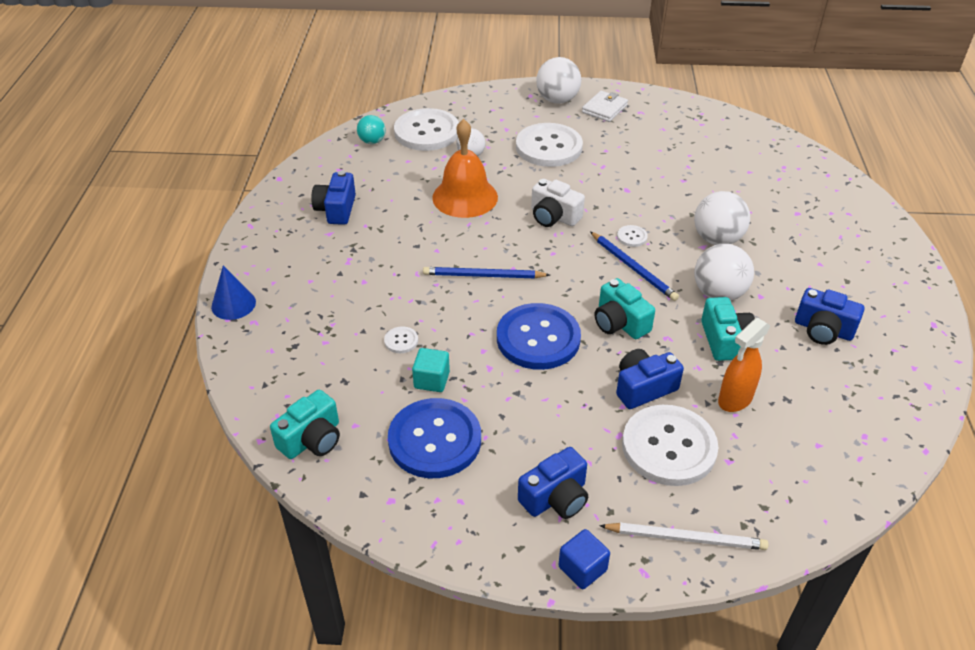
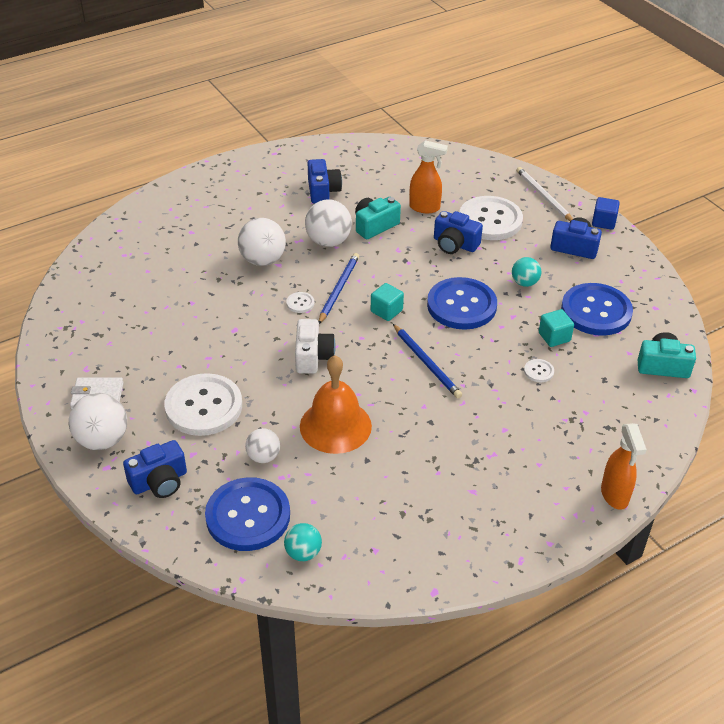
camera: 125 degrees left, 0 degrees up
blue cone [211,265,256,320] -> orange spray bottle [601,423,647,510]
blue camera [311,171,356,225] -> blue camera moved to [123,440,187,498]
white button [394,108,459,151] -> blue button [205,477,290,551]
turquoise camera [594,278,655,339] -> none
none -> turquoise cube [371,283,404,321]
none -> turquoise ball [512,257,541,287]

